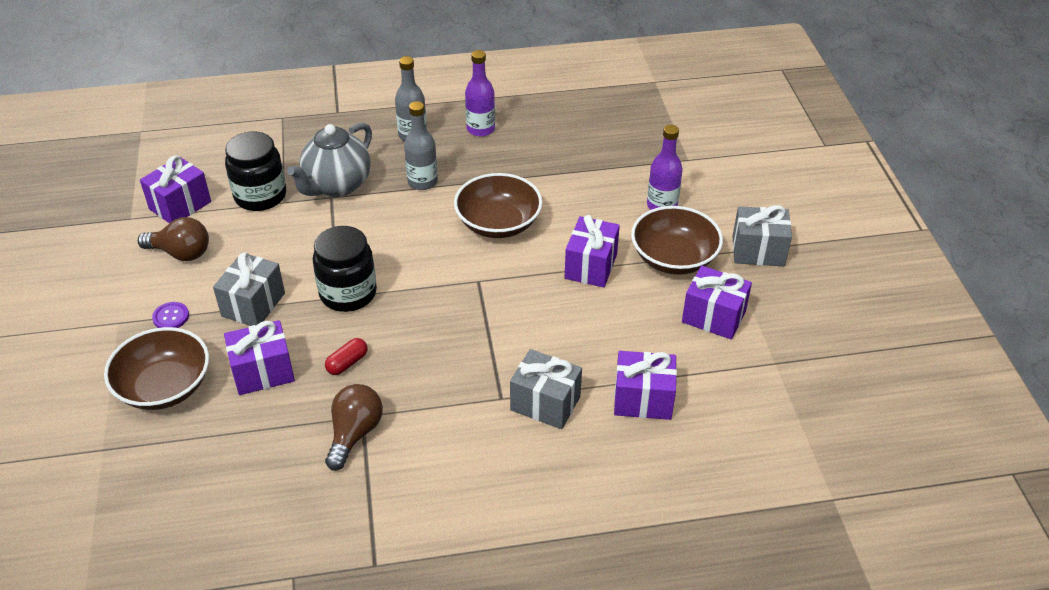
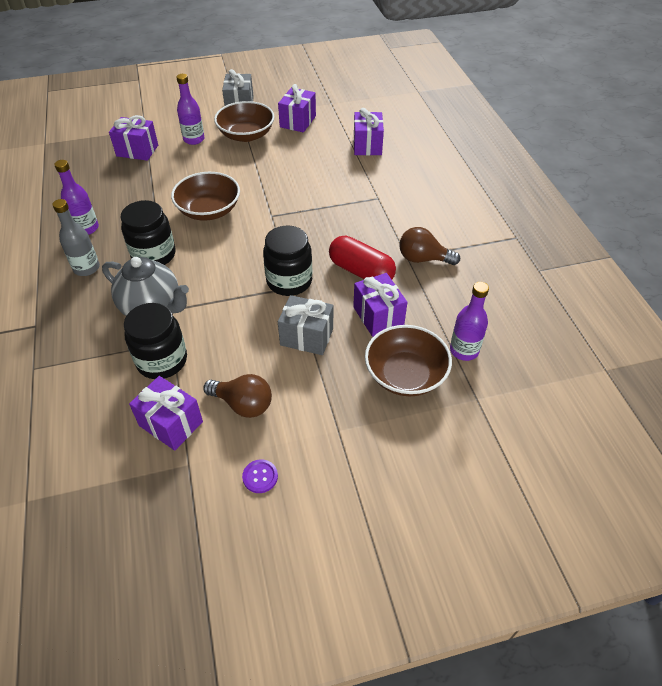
camera: 95 degrees left, 5 degrees up
brown light bulb [138,217,209,261] -> brown light bulb turned 105 degrees clockwise [203,374,272,418]
purple button [152,302,189,328] -> purple button moved to [242,459,278,493]
red capsule [325,338,368,375] -> red capsule [329,236,396,279], size x2.00
grey bottle [404,101,438,190] -> black jar [120,200,175,265]
grey gift [510,349,582,429] -> none
purple gift [564,215,620,288] -> purple gift moved to [109,115,158,161]
none -> purple bottle [450,282,489,361]

